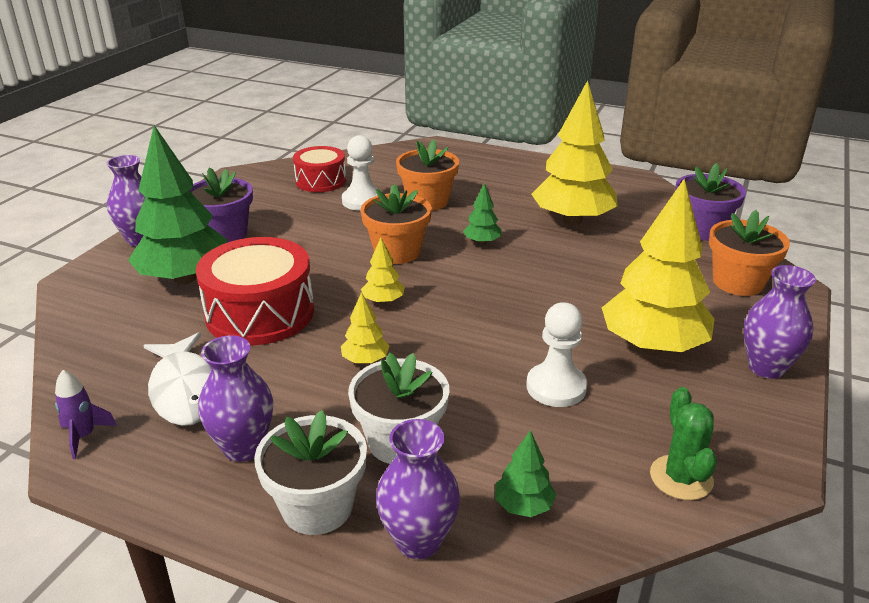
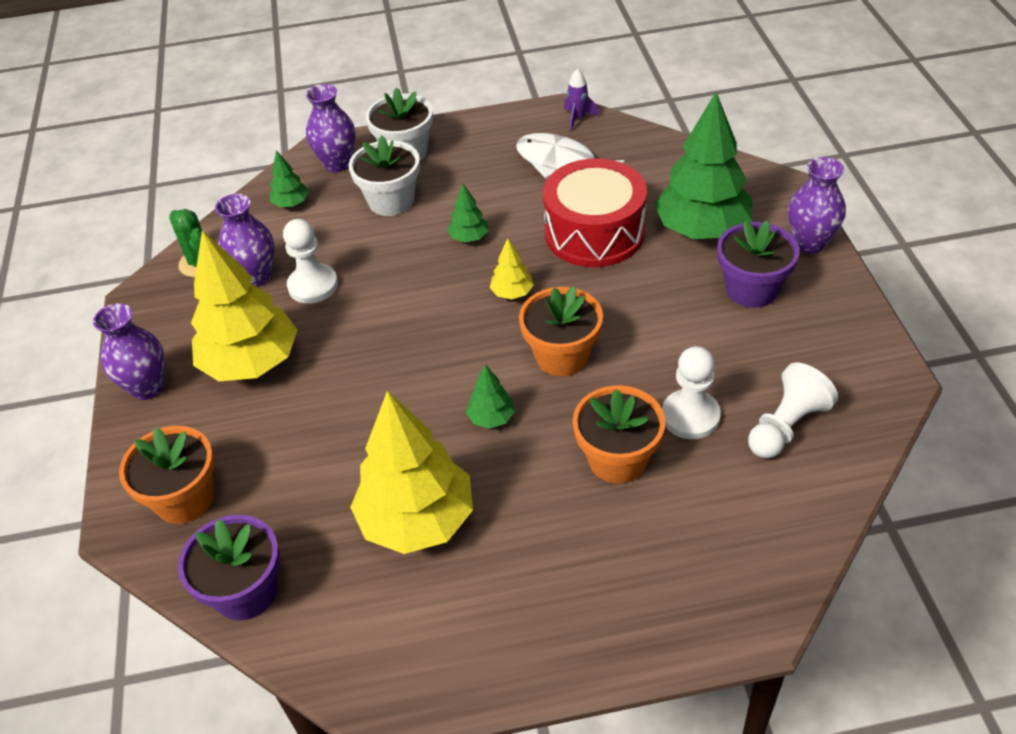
camera: 150 degrees right, 15 degrees up
purple vase [198,335,273,462] -> purple vase moved to [215,194,275,287]
red drum [293,146,346,192] -> white pawn [748,362,838,458]
yellow tree [341,292,390,364] -> green tree [447,183,489,243]

